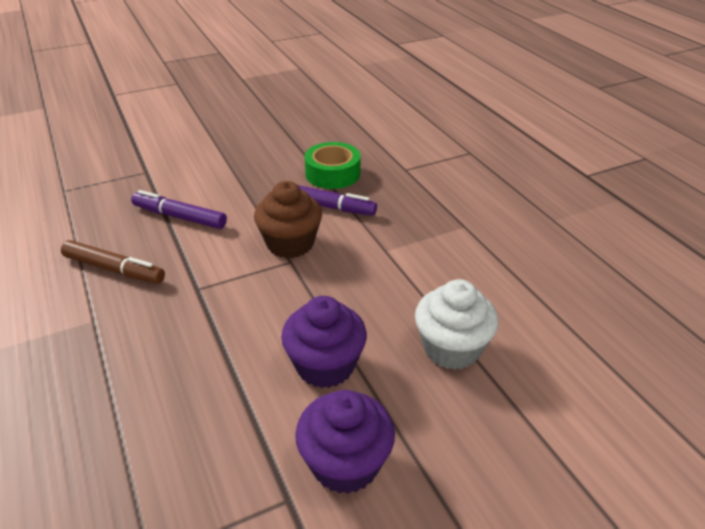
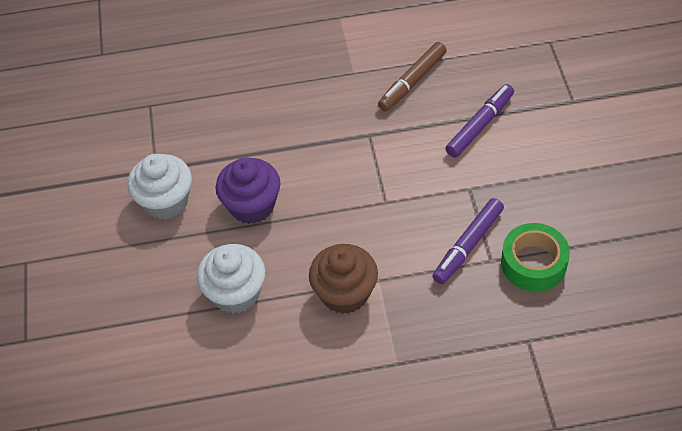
camera: 110 degrees right, 15 degrees up
brown cupcake [254,181,322,258] -> brown cupcake moved to [309,244,378,314]
purple cupcake [295,390,395,494] -> white cupcake [127,154,192,220]

